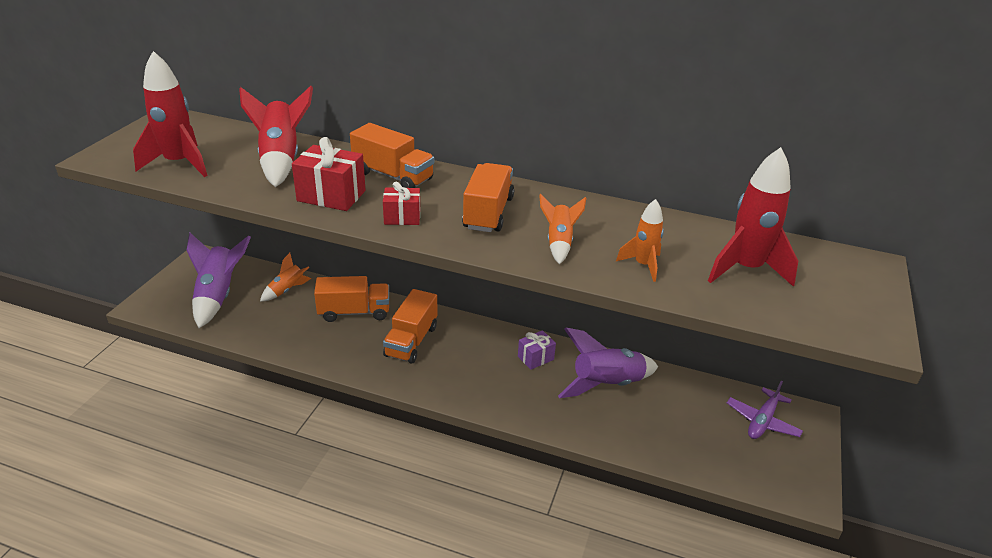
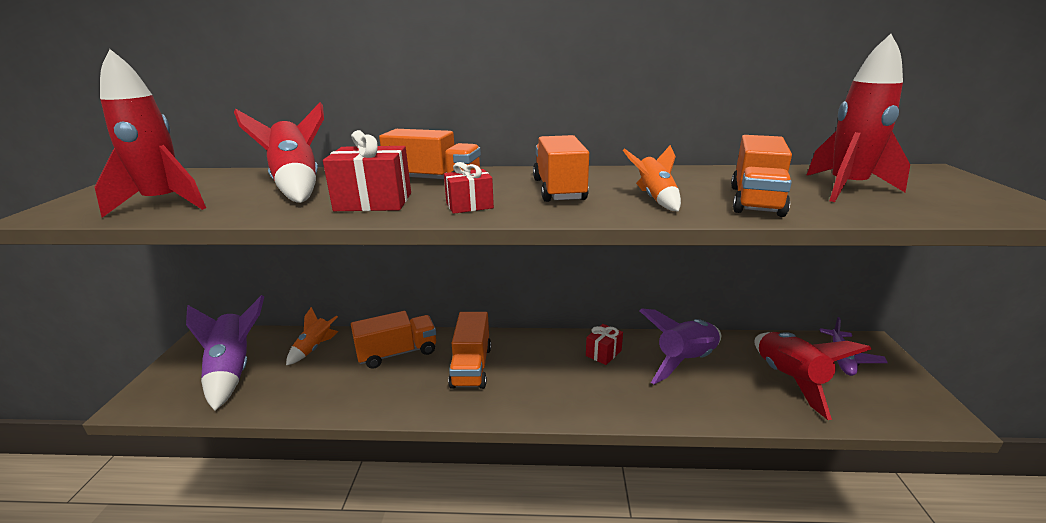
camera: 15 degrees left, 10 degrees down
purple gift [518,330,556,370] -> red gift [586,324,623,365]
orange rocket [616,199,664,282] -> orange truck [731,135,792,217]
none -> red rocket [754,332,871,420]

